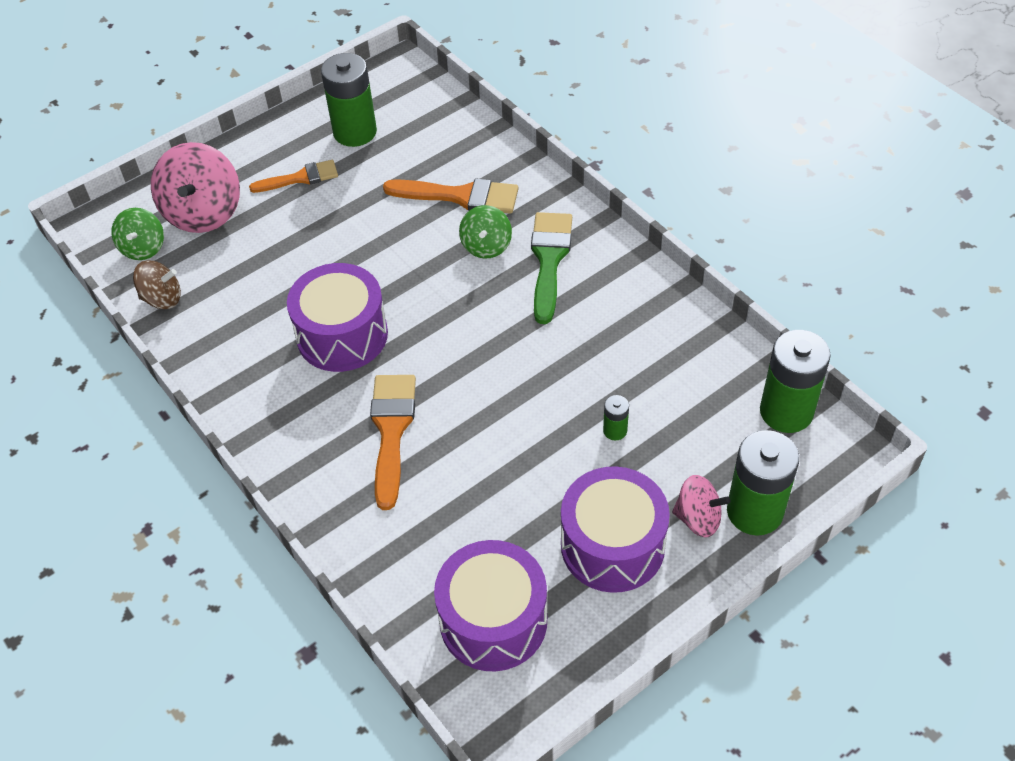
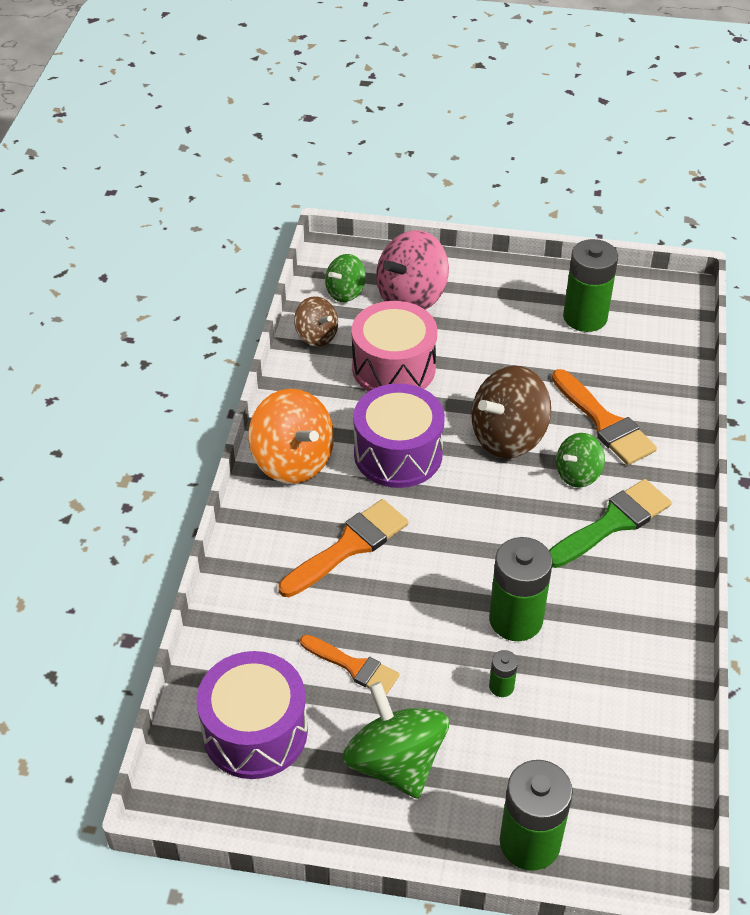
camera: 45 degrees right, 5 degrees down
orange brush [249,160,338,193] -> orange brush moved to [300,635,400,695]
purple drum [561,466,670,593] -> green spinning top [342,682,449,799]
pink spinning top [672,475,730,537] -> none
green battery [760,330,831,433] -> green battery moved to [489,537,552,641]
none -> orange spinning top [248,389,334,484]
none -> pink drum [352,301,437,392]
none -> brown spinning top [471,366,551,458]

